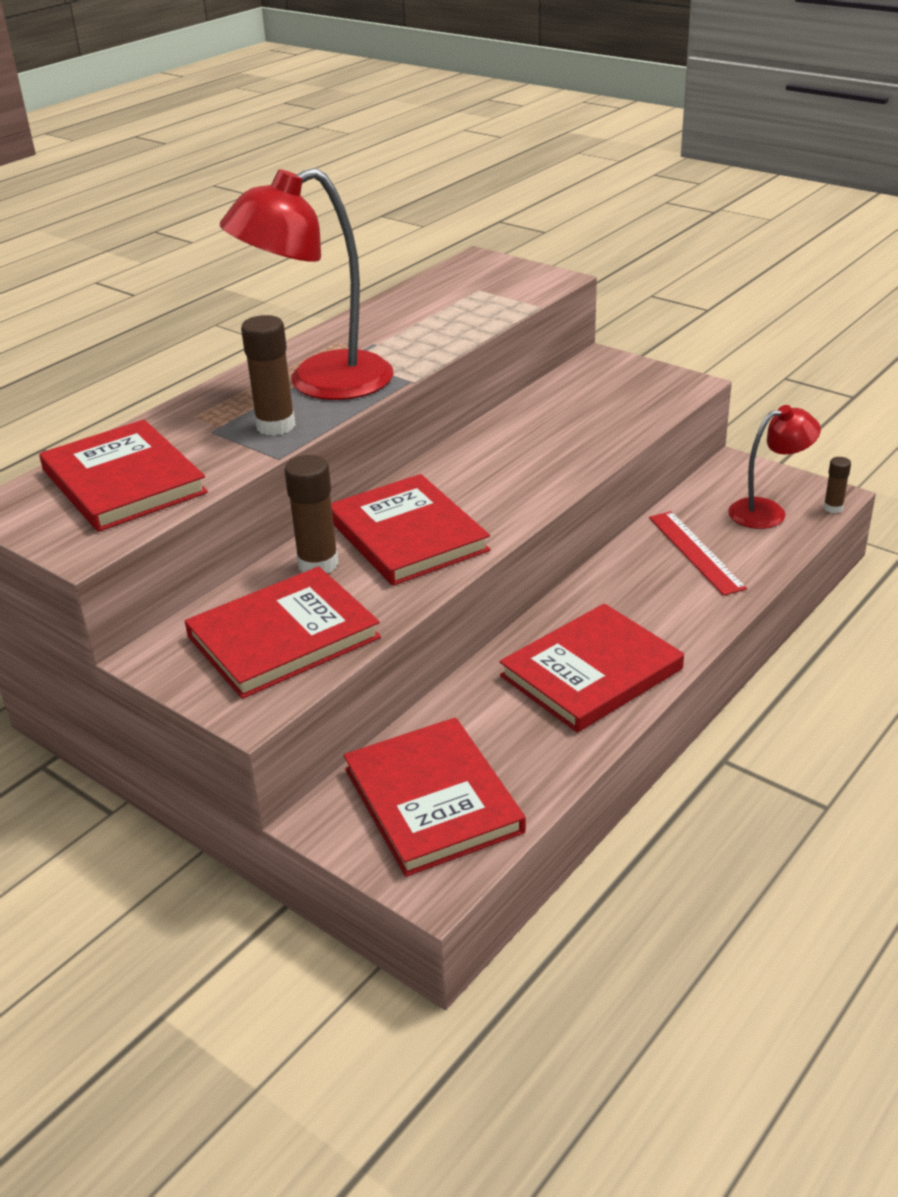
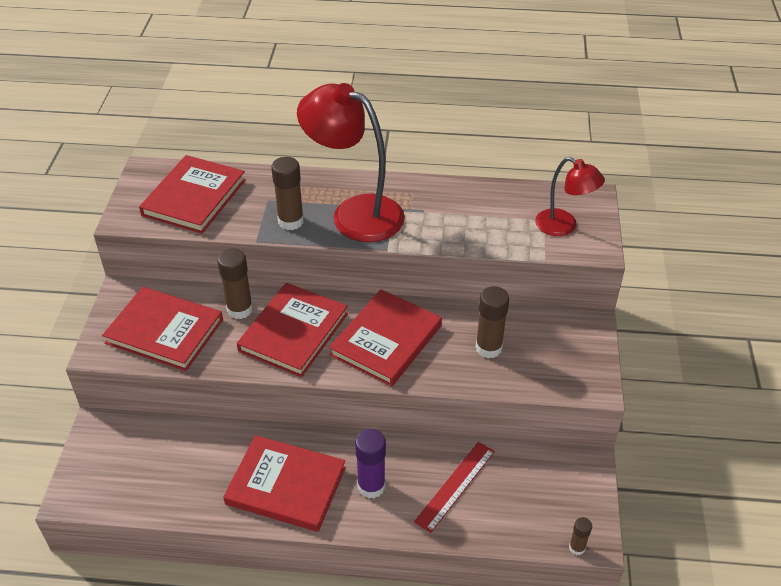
camera: 55 degrees right, 10 degrees up
red book [344,718,526,877] -> red book moved to [329,289,442,387]
red lamp [728,405,821,529] -> red lamp moved to [535,157,605,236]
none -> purple glue stick [355,429,386,498]
none -> brown glue stick [475,286,509,358]

